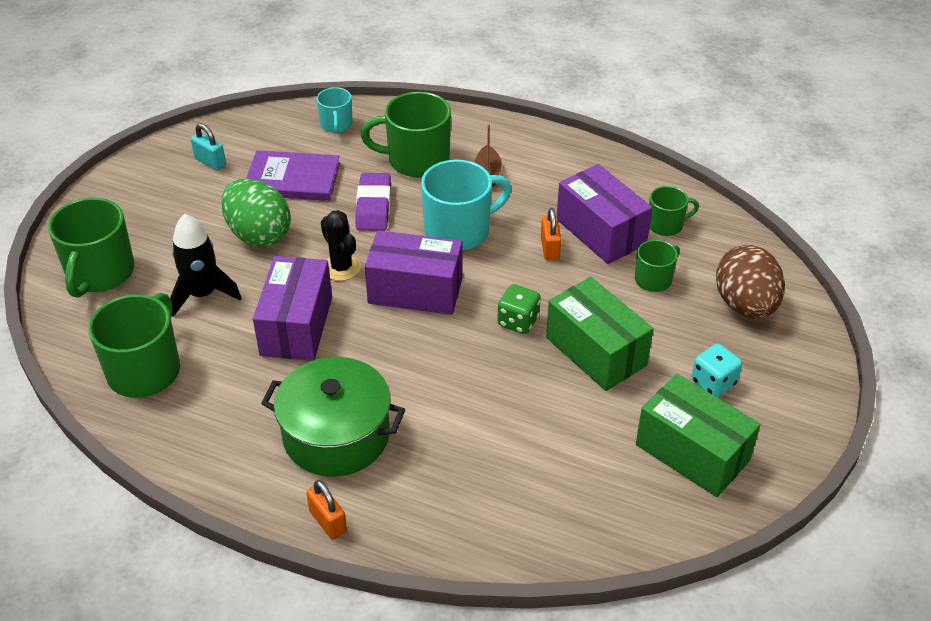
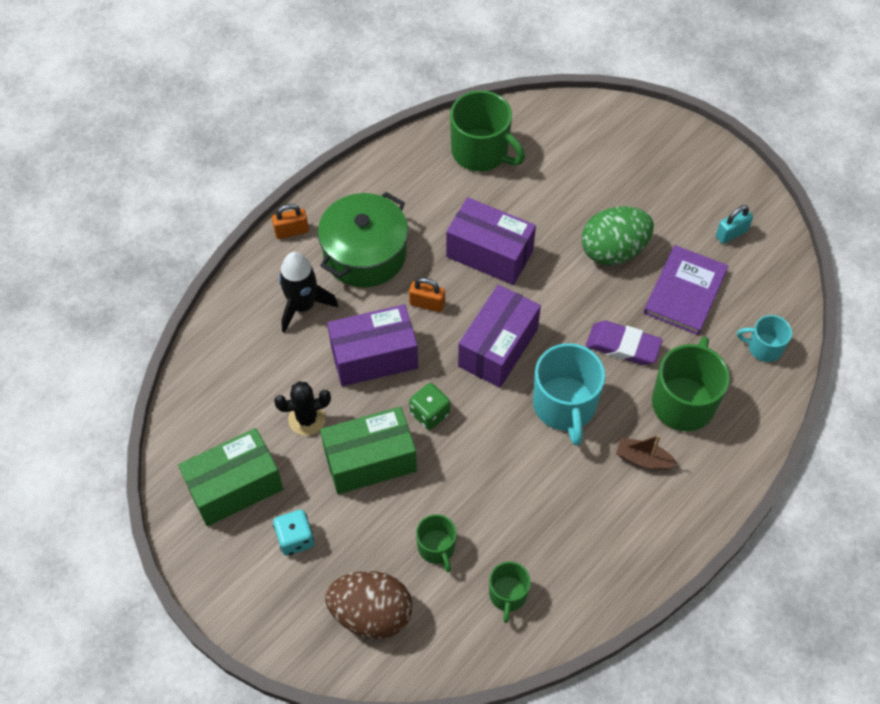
camera: 110 degrees right, 15 degrees up
green mug [48,198,134,298] -> none
black rocket [170,214,242,317] -> black rocket moved to [279,252,338,333]
black cactus [321,210,361,281] -> black cactus moved to [274,381,331,436]
orange padlock [541,208,561,260] -> orange padlock moved to [409,277,445,312]
purple box [557,164,652,264] -> purple box moved to [327,304,418,386]

